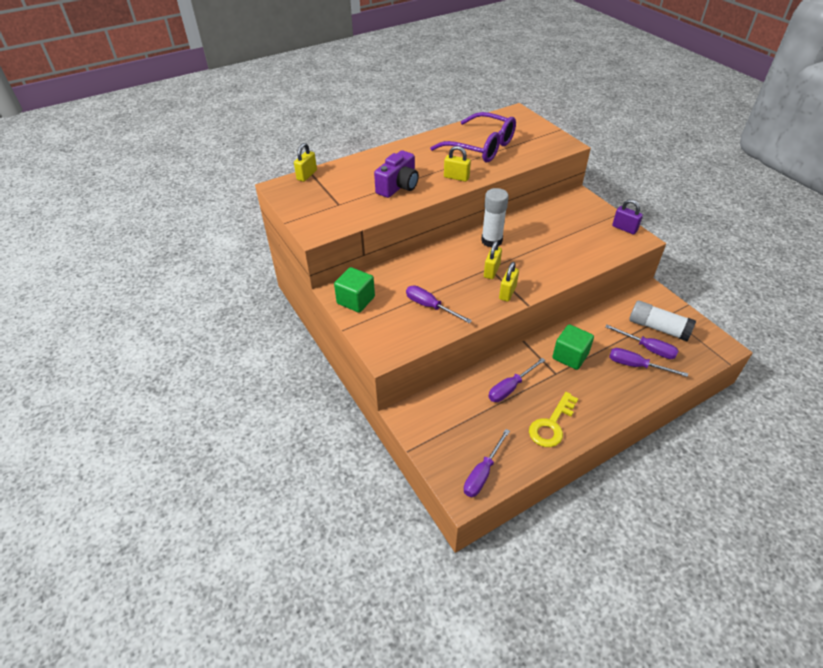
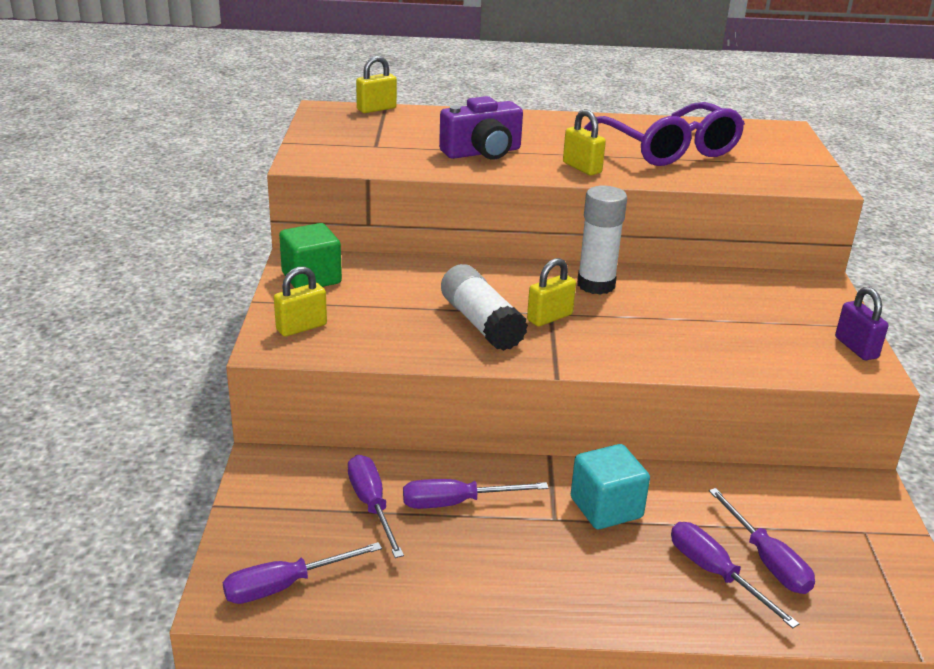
camera: 30 degrees right, 15 degrees down
purple screwdriver [406,285,472,324] -> purple screwdriver moved to [348,455,404,558]
yellow padlock [499,262,519,302] -> yellow padlock moved to [274,266,327,337]
yellow key [529,392,578,447] -> none
green cube [552,324,594,370] -> turquoise cube [571,444,650,529]
white glue stick [629,300,696,341] -> white glue stick moved to [441,264,528,351]

